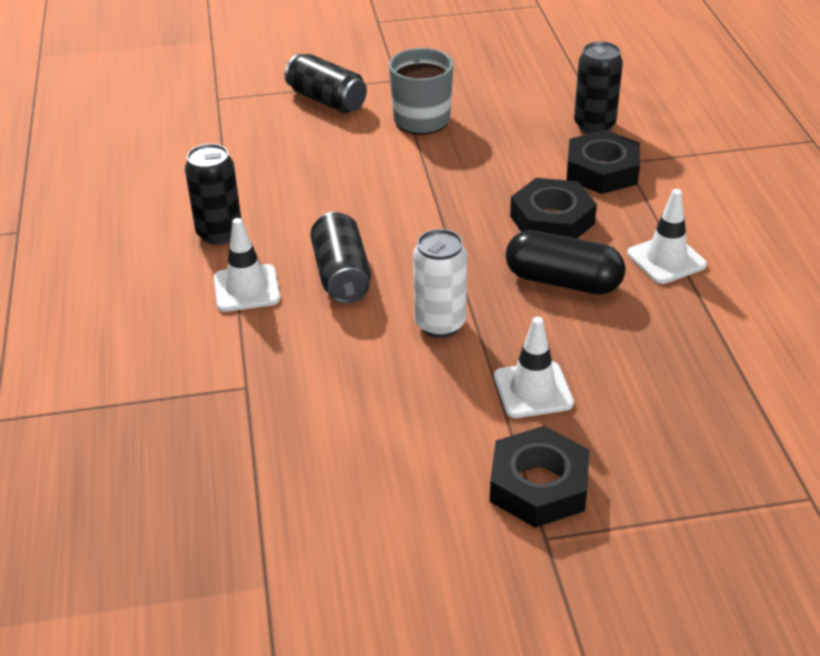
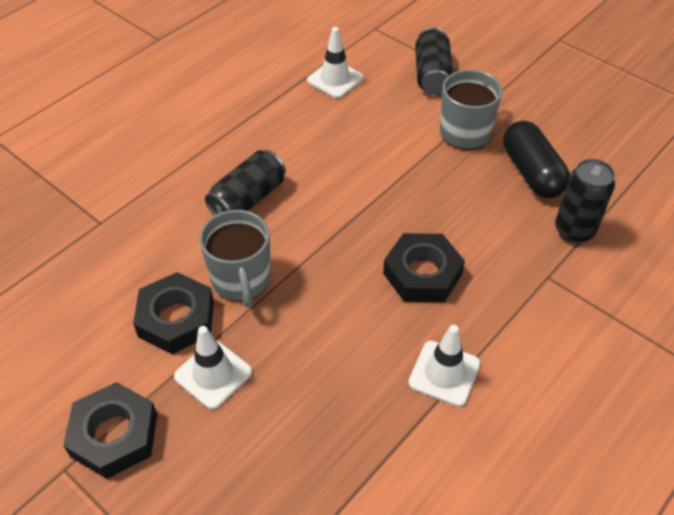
camera: 50 degrees right, 10 degrees up
black can [185,144,242,245] -> none
white traffic cone [214,218,280,312] -> white traffic cone moved to [307,27,364,98]
white can [413,229,467,338] -> grey mug [199,210,271,308]
black capsule [505,230,625,295] -> black capsule moved to [503,121,570,198]
black nut [567,130,640,194] -> black nut moved to [133,272,214,354]

